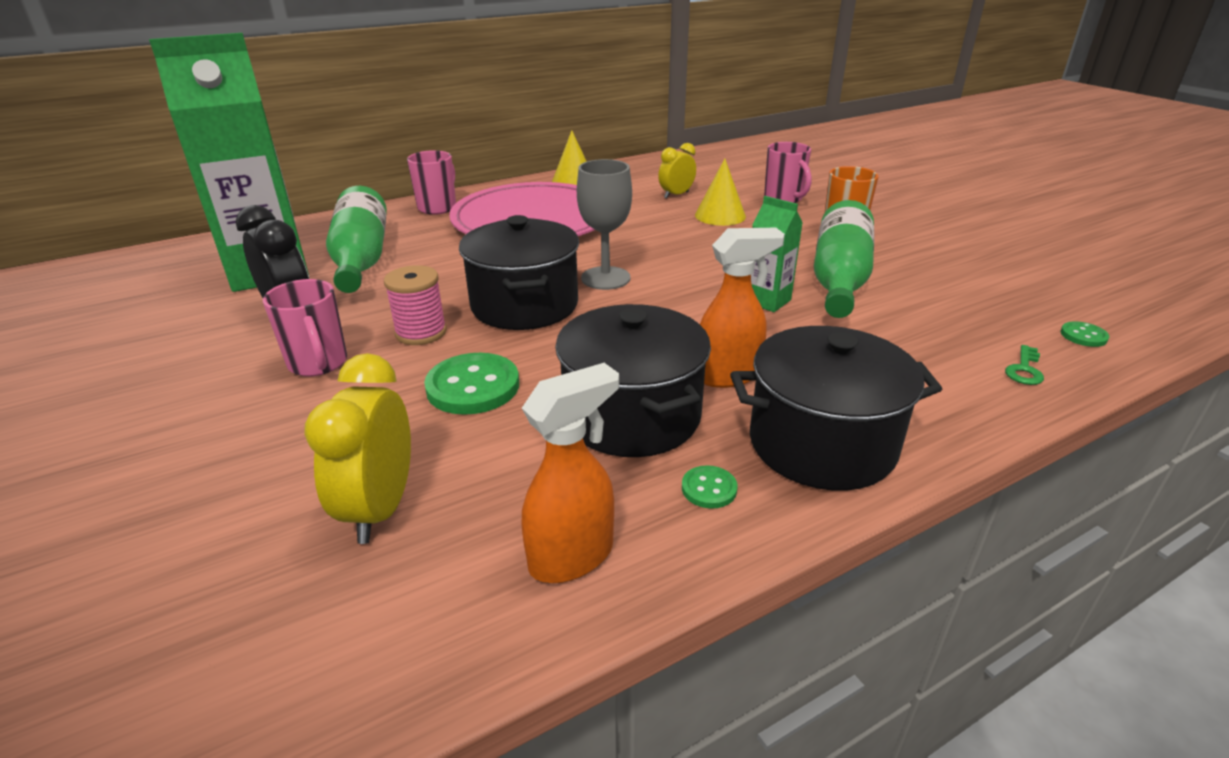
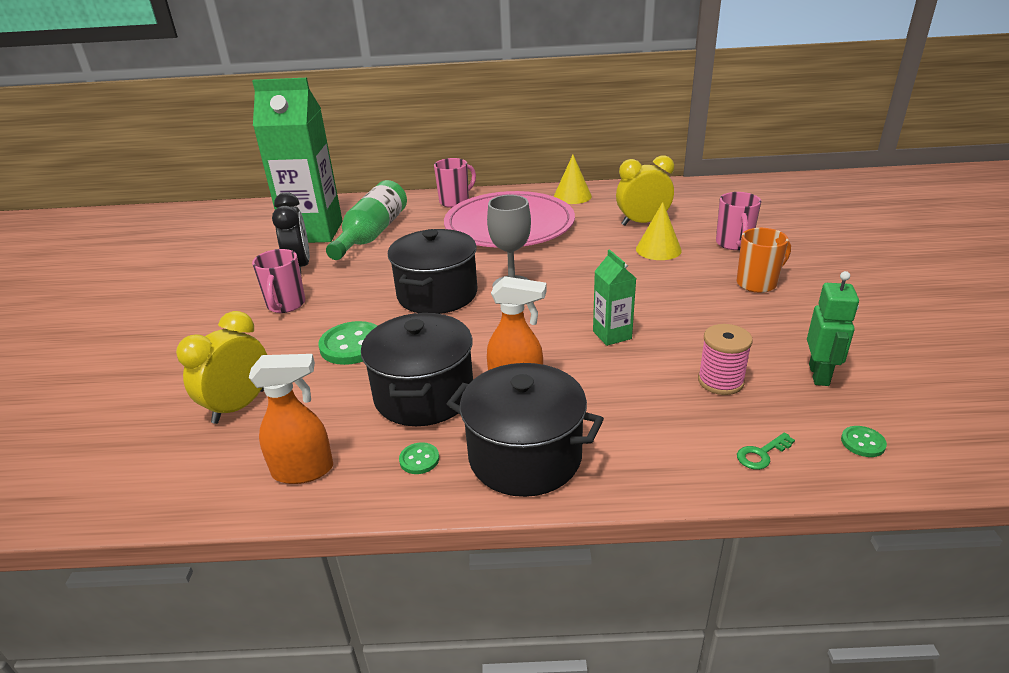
camera: 30 degrees right, 0 degrees up
pink spool [384,265,447,345] -> pink spool moved to [698,324,753,395]
yellow clock [658,143,696,198] -> yellow clock [616,155,674,226], size x1.54
green bottle [814,200,874,318] -> none
none -> green robot [807,271,859,386]

